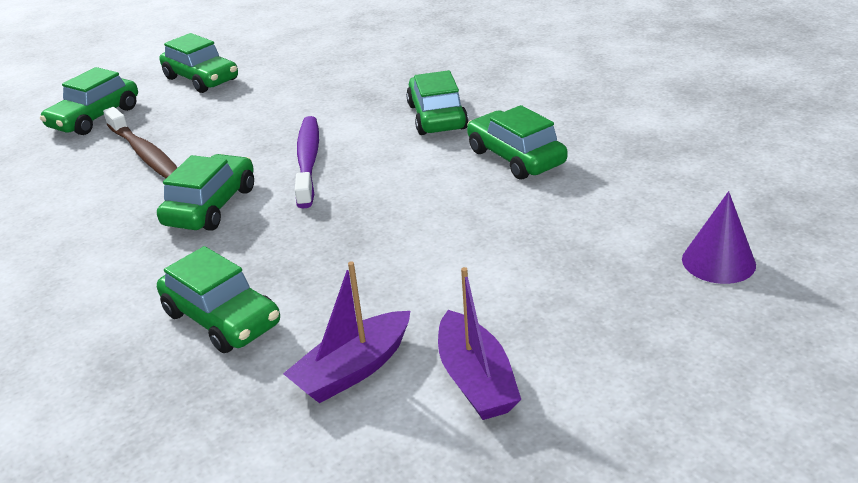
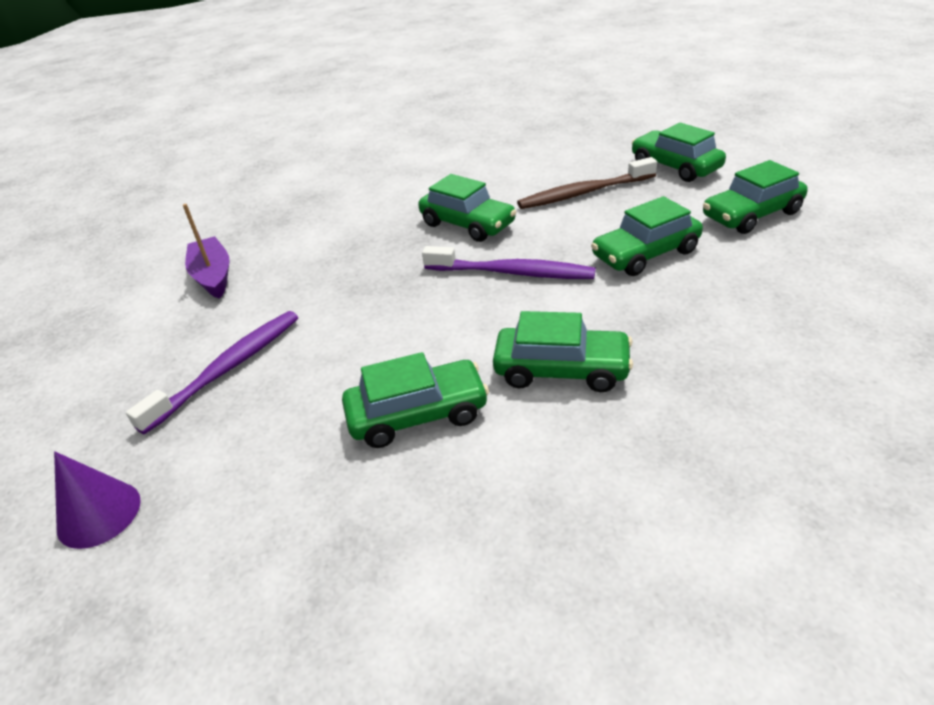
camera: 110 degrees right, 5 degrees up
green car [157,246,280,353] -> green car moved to [591,196,703,276]
purple boat [438,267,521,420] -> none
none -> purple toothbrush [126,311,298,434]

